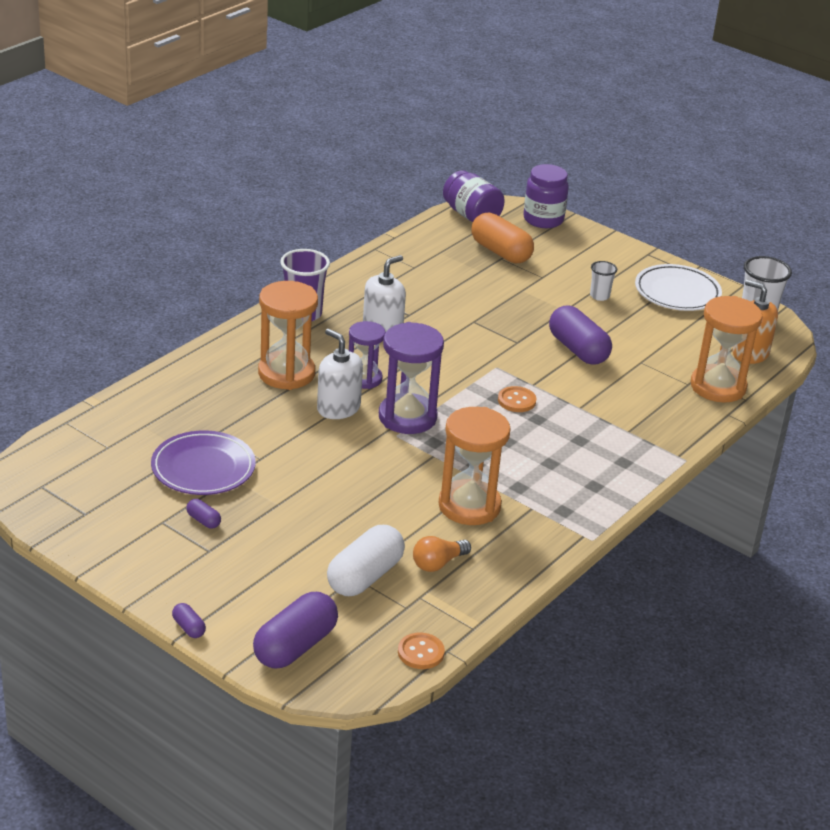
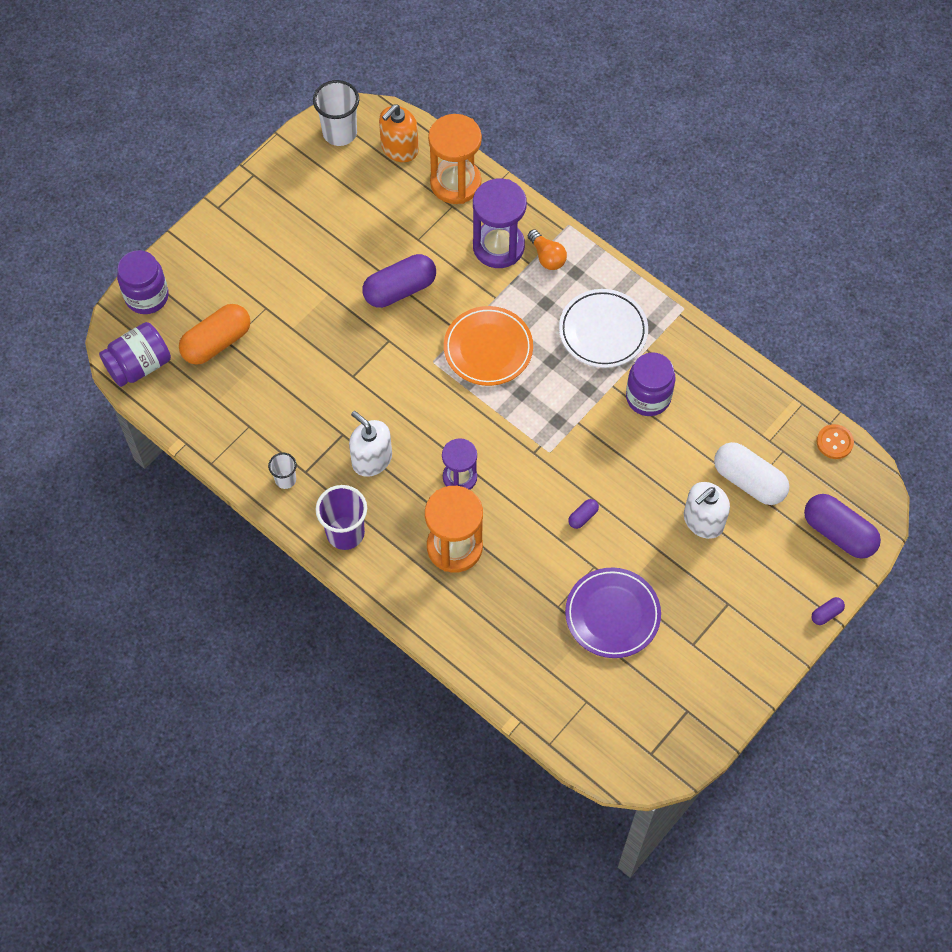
camera: 85 degrees left, 30 degrees up
purple capsule [186,499,221,529] -> purple capsule moved to [568,499,599,529]
white soap dispenser [317,329,363,419] -> white soap dispenser moved to [684,482,730,539]
purple hourglass [379,322,444,434] -> purple hourglass moved to [473,179,527,268]
orange light bulb [413,536,471,572] -> orange light bulb moved to [528,230,567,270]
orange hourglass [438,407,511,525] -> purple jar [626,352,676,416]
orange button [498,386,536,412] -> orange plate [444,306,533,386]
white cup [590,261,617,301] -> white cup moved to [268,453,297,489]
white plate [635,264,722,311] -> white plate moved to [559,289,648,368]

